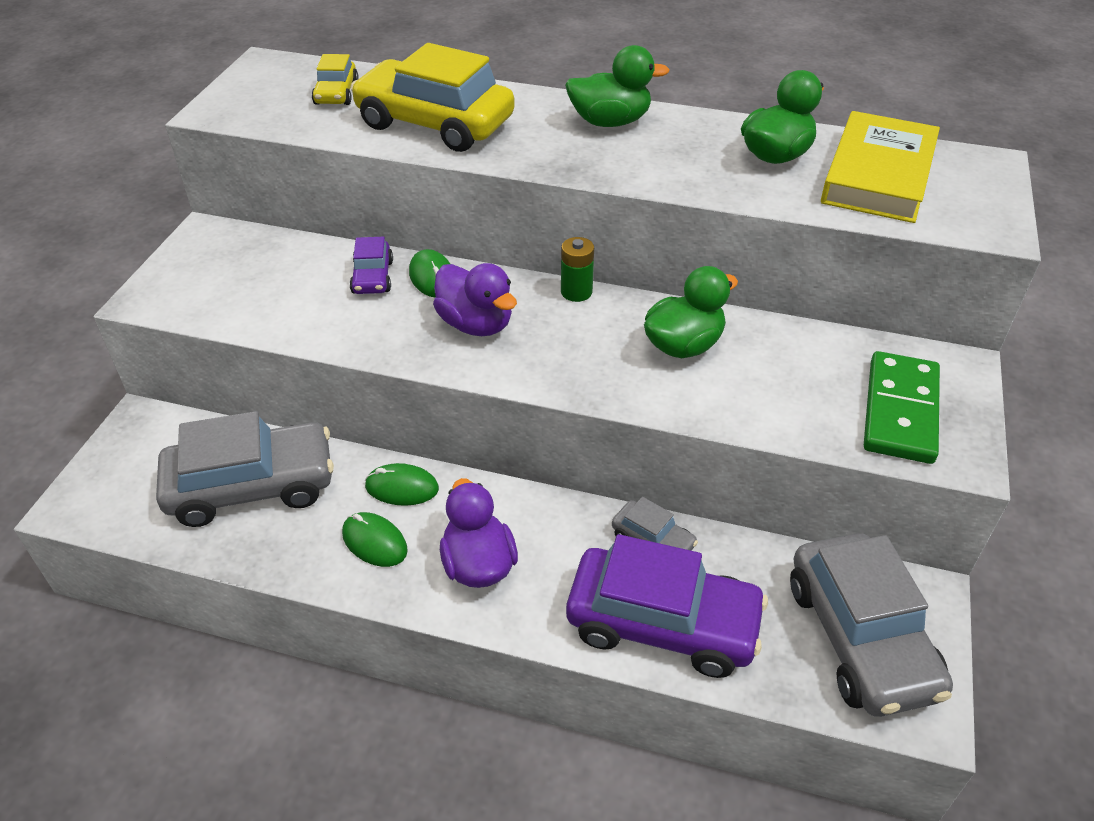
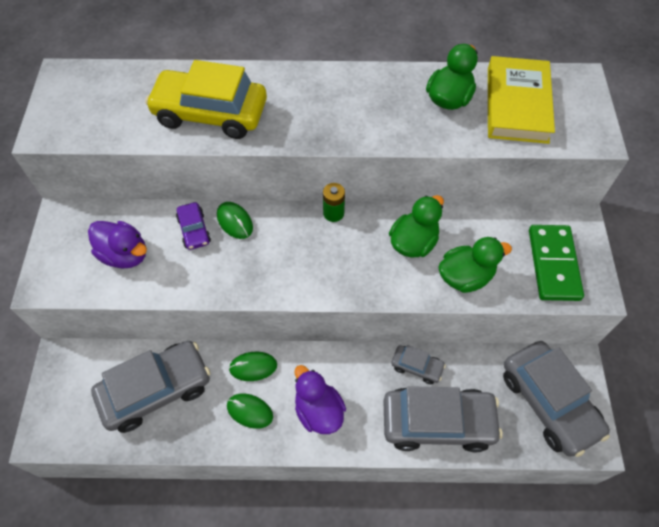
camera: 15 degrees left, 15 degrees up
yellow car [312,54,359,105] -> none
purple duck [433,263,517,336] -> purple duck moved to [88,221,147,269]
green duck [565,45,669,127] -> green duck moved to [438,237,512,293]
purple car [566,534,768,678] -> grey car [383,386,503,452]

